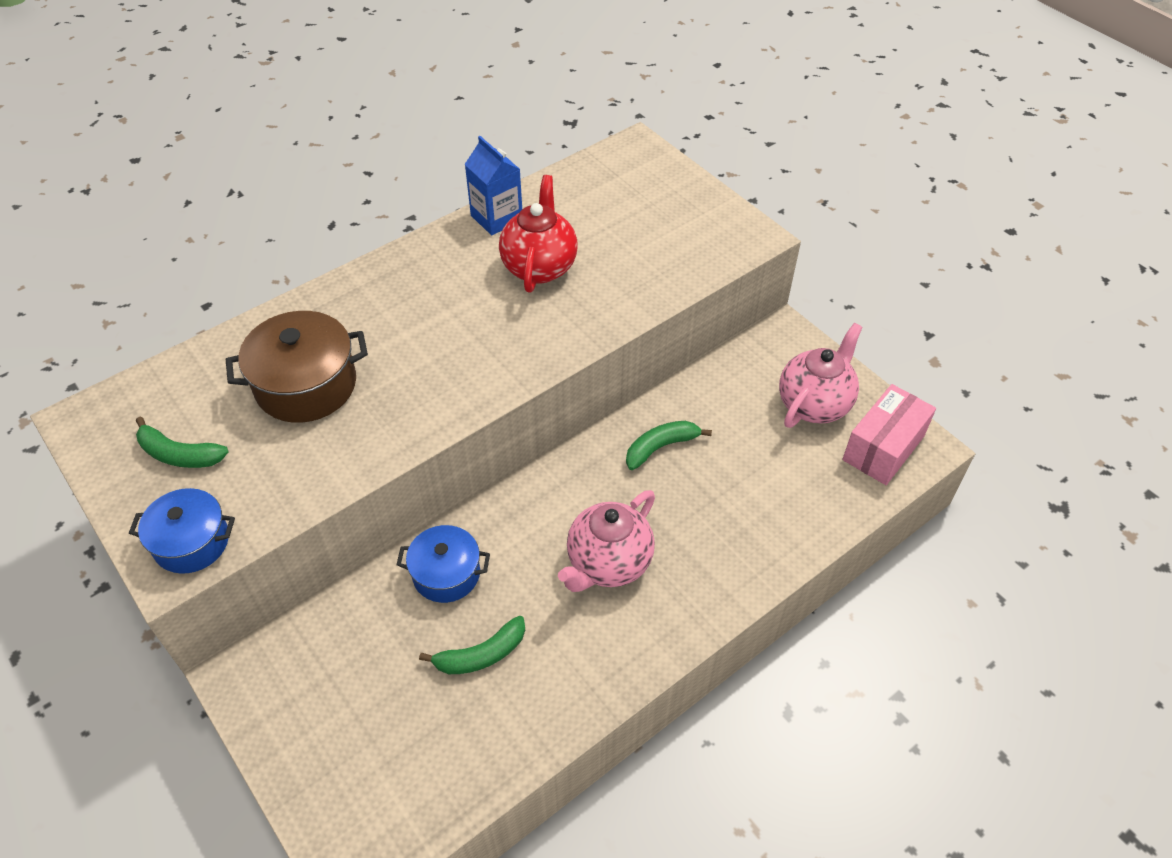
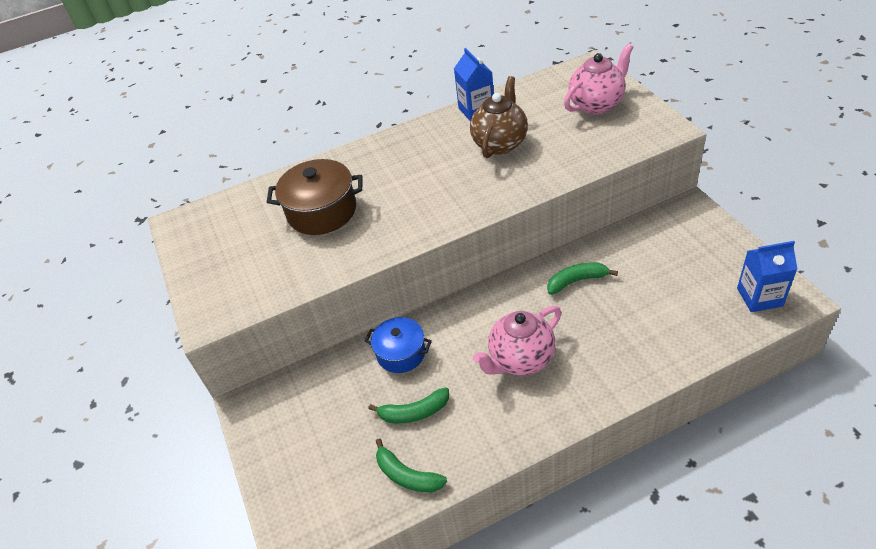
camera: 20 degrees right, 5 degrees down
blue pot [129,488,235,574] -> none
green banana [136,417,229,468] -> green banana moved to [376,438,447,492]
red teapot [499,175,578,293] -> brown teapot [470,76,528,158]
pink teapot [779,323,862,428] -> pink teapot moved to [564,44,633,115]
pink box [842,384,936,485] -> blue carton [737,241,797,312]

